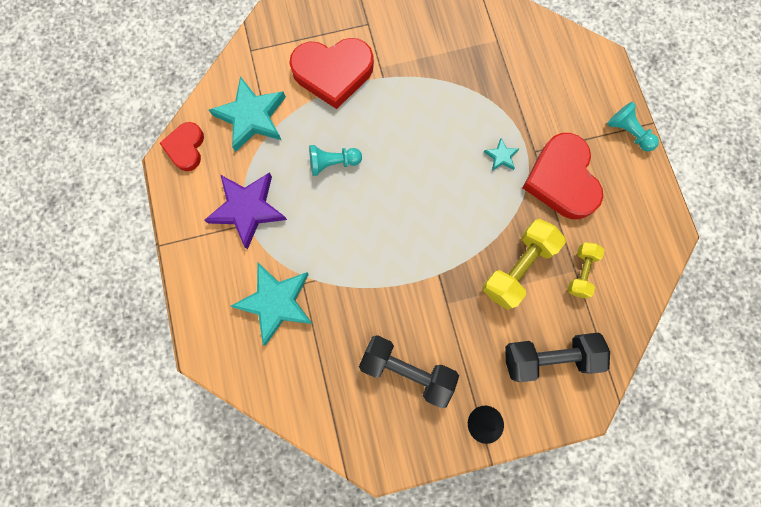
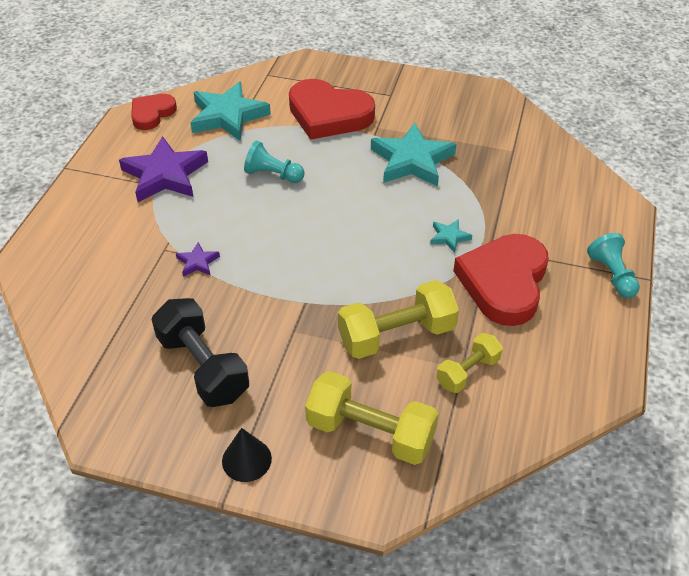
camera: 30 degrees right, 30 degrees down
turquoise star [230,263,313,345] -> turquoise star moved to [371,123,456,187]
black dumbbell [505,333,610,382] -> yellow dumbbell [305,371,438,465]
none -> purple star [176,242,220,277]

